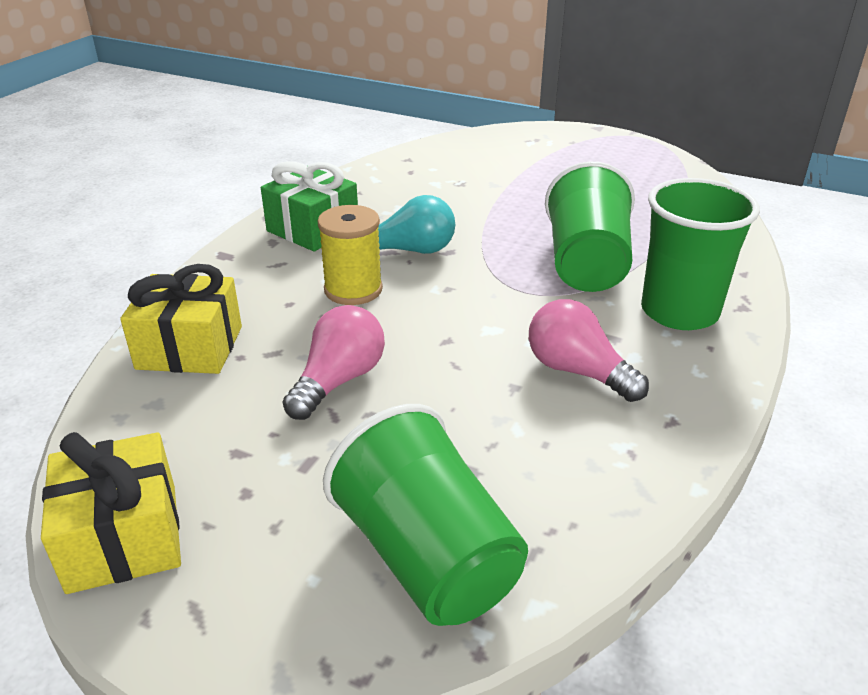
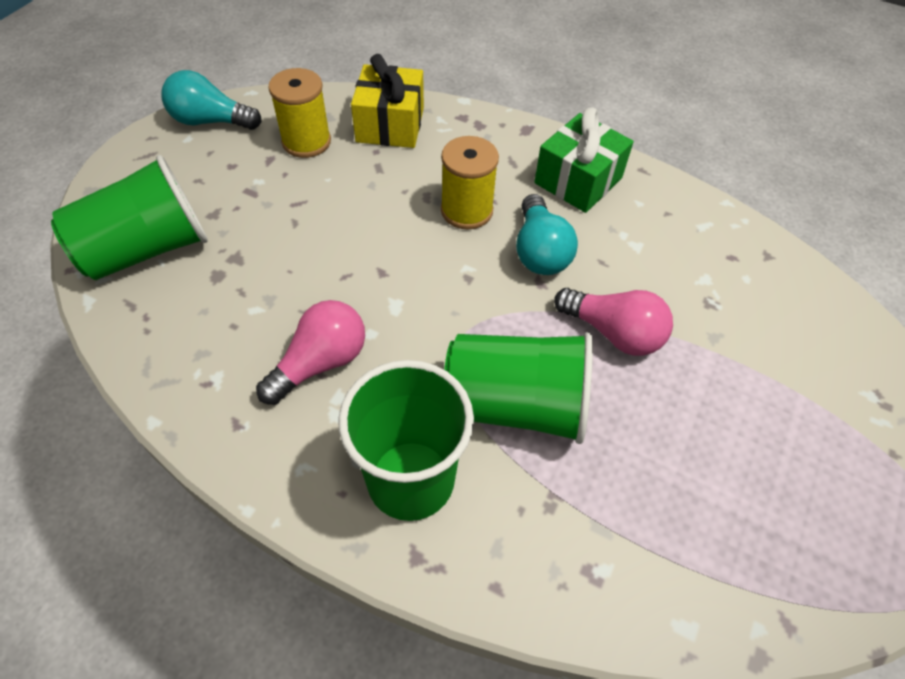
camera: 90 degrees right, 20 degrees up
yellow gift [41,432,181,594] -> turquoise light bulb [161,70,262,130]
pink light bulb [283,305,385,420] -> pink light bulb moved to [554,288,673,356]
none -> yellow spool [268,68,331,158]

